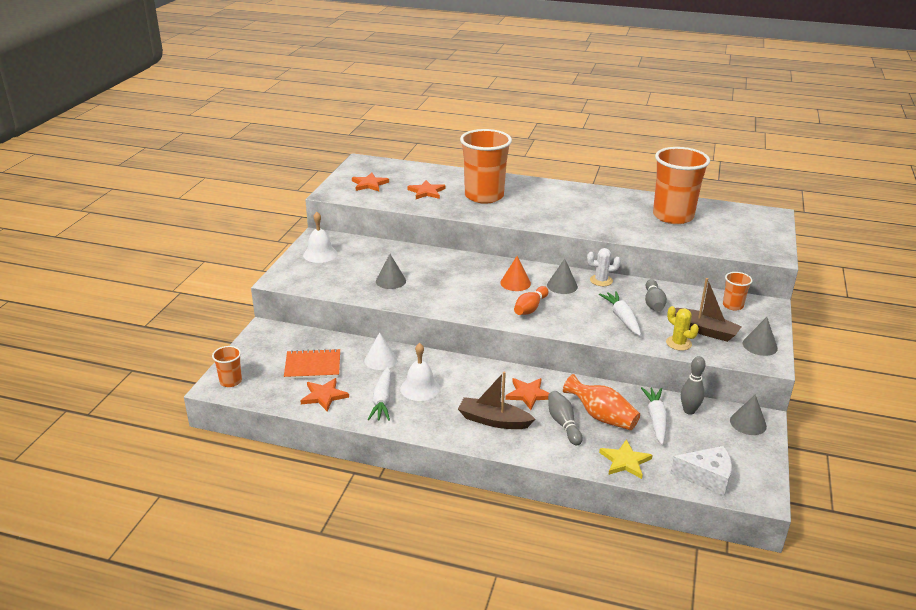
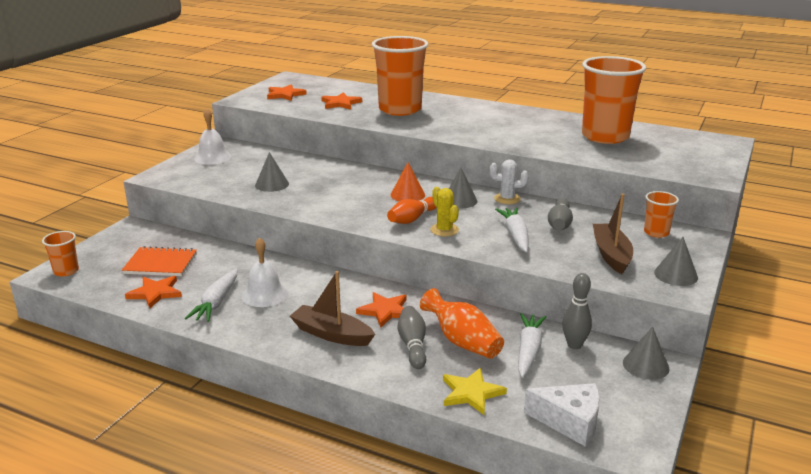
camera: 10 degrees right, 5 degrees down
white cone [365,332,397,370] -> none
yellow cactus [666,306,699,351] -> yellow cactus moved to [430,187,459,237]
brown boat [675,278,742,342] -> brown boat turned 135 degrees counterclockwise [593,194,633,274]

